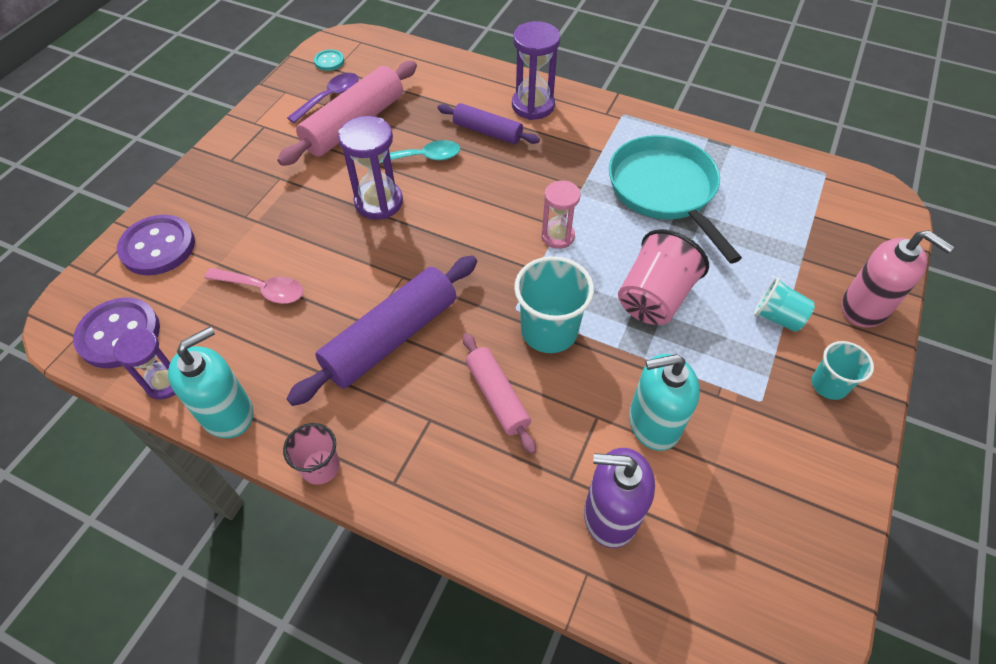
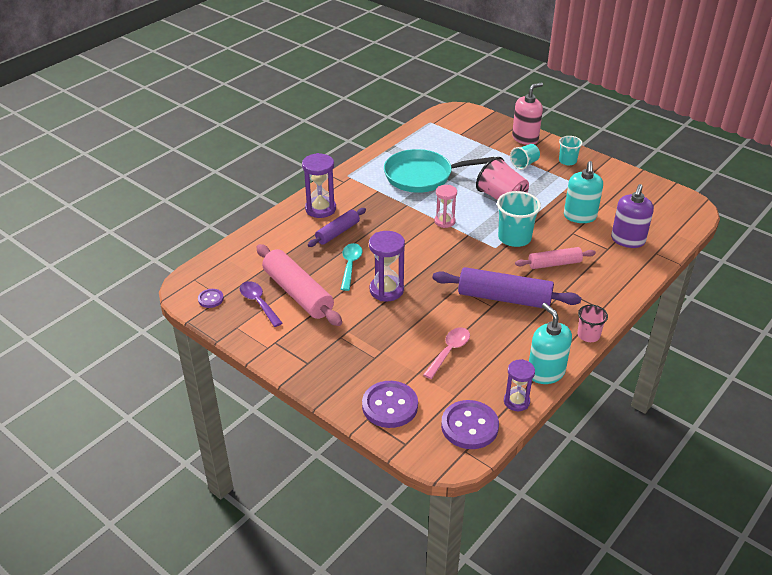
camera: 75 degrees left, 15 degrees down
purple rolling pin [286,255,477,406] -> purple rolling pin turned 45 degrees counterclockwise [432,267,581,308]
turquoise button [314,49,344,71] -> purple button [198,289,224,308]

